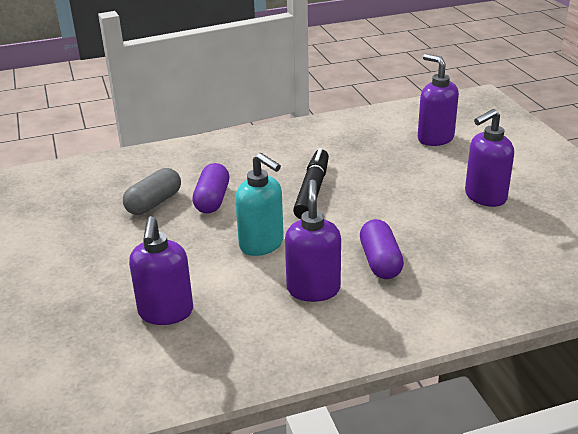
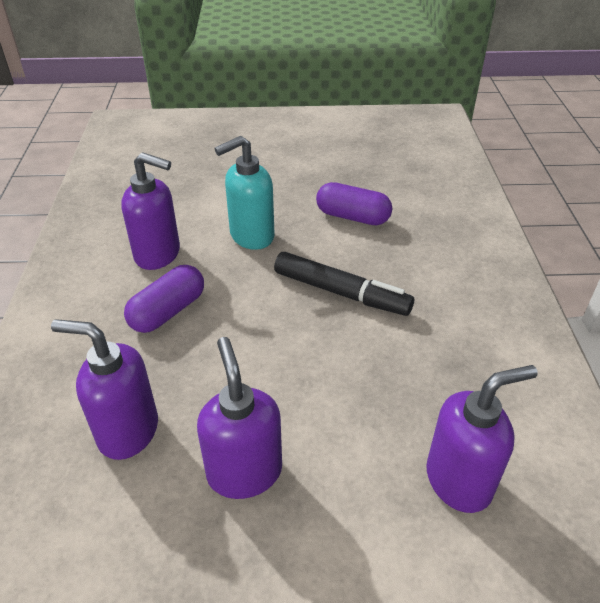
camera: 105 degrees right, 10 degrees up
grey capsule [123,168,181,215] -> none
purple soap dispenser [129,216,193,325] -> purple soap dispenser moved to [51,319,158,460]
purple capsule [360,219,404,279] -> purple capsule turned 60 degrees counterclockwise [124,265,204,333]

